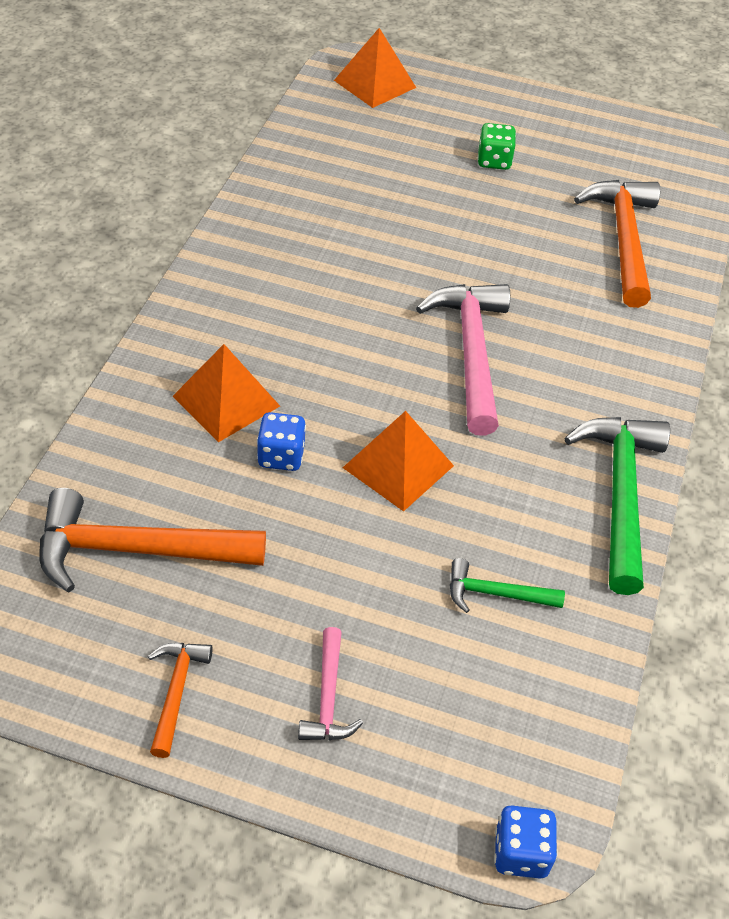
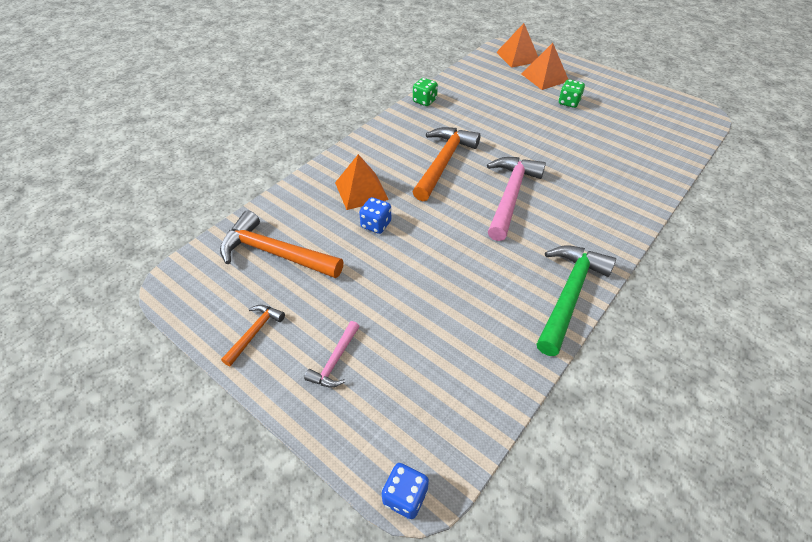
camera: 25 degrees right, 0 degrees up
orange pyramid [343,411,454,512] -> orange pyramid moved to [522,43,568,90]
green hammer [450,558,565,613] -> none
orange hammer [574,180,660,308] -> orange hammer moved to [413,127,480,201]
none -> green dice [413,78,438,106]

